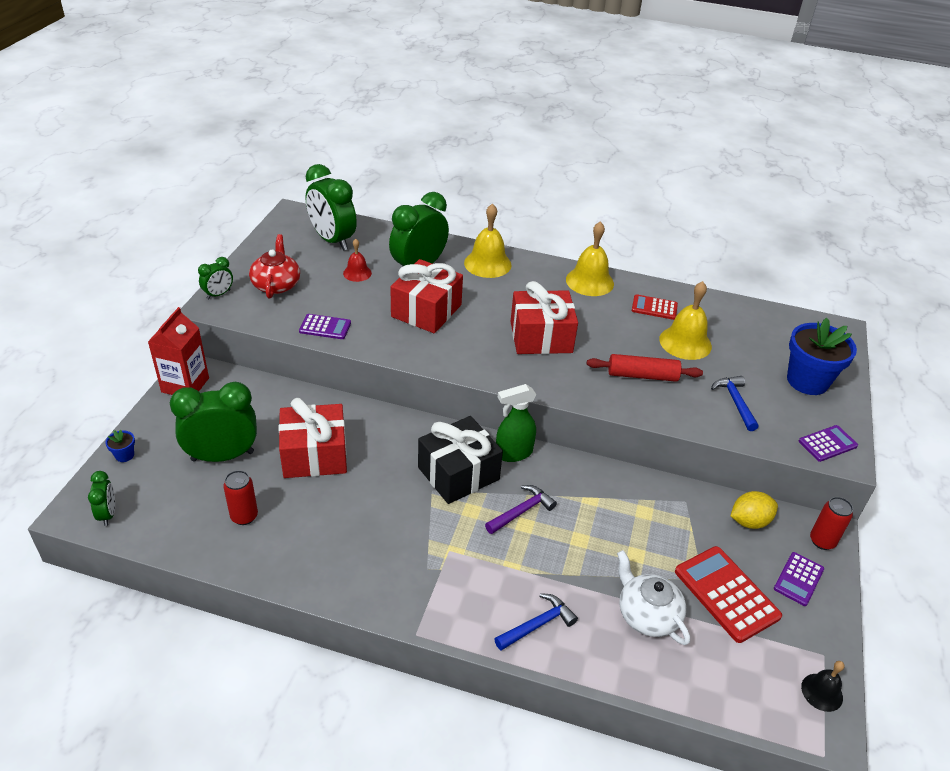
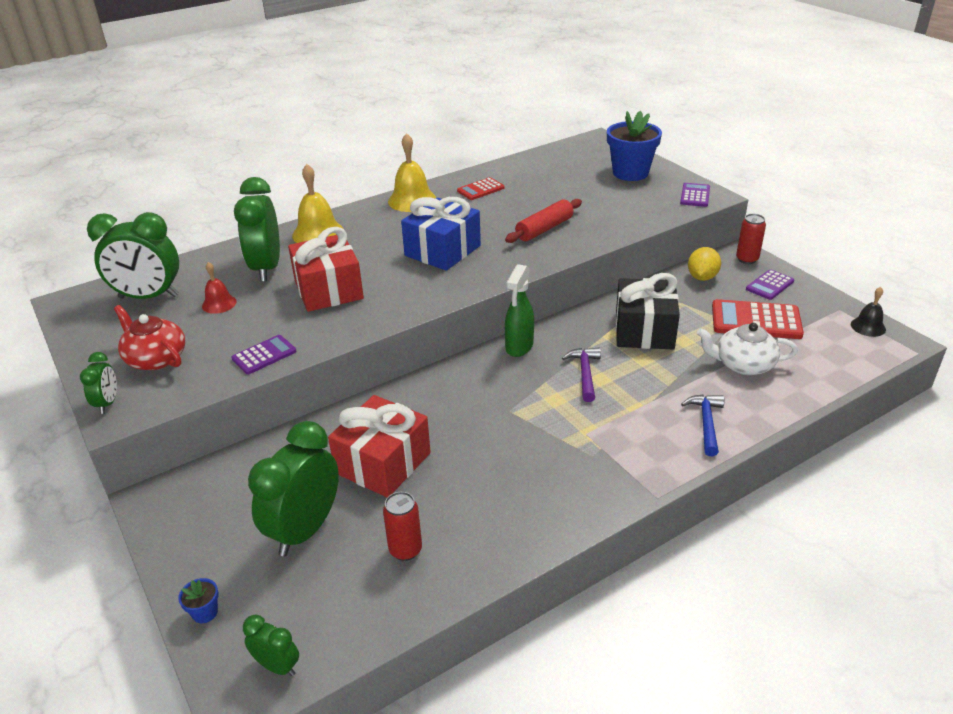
camera: 45 degrees left, 5 degrees down
red carton [148,307,209,395] -> none
black gift [418,416,503,504] -> black gift moved to [616,273,680,349]
red gift [510,281,578,354] -> blue gift [401,197,481,271]
yellow bell [659,281,712,360] -> none
blue hammer [711,376,759,431] -> none
purple calculator [774,552,824,606] -> purple calculator turned 60 degrees clockwise [746,269,794,300]

